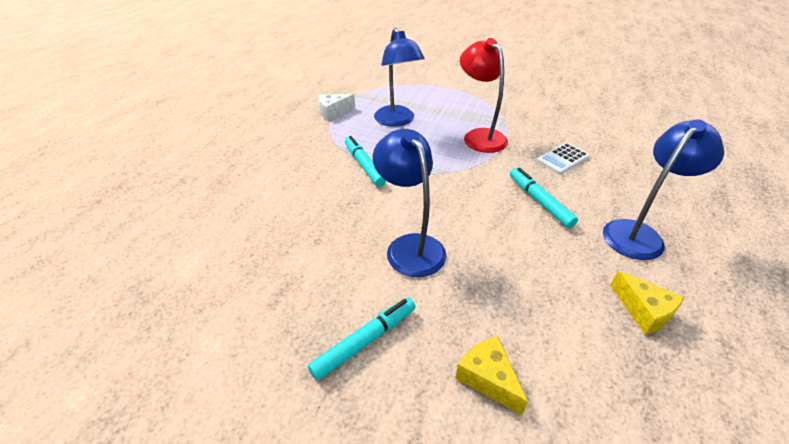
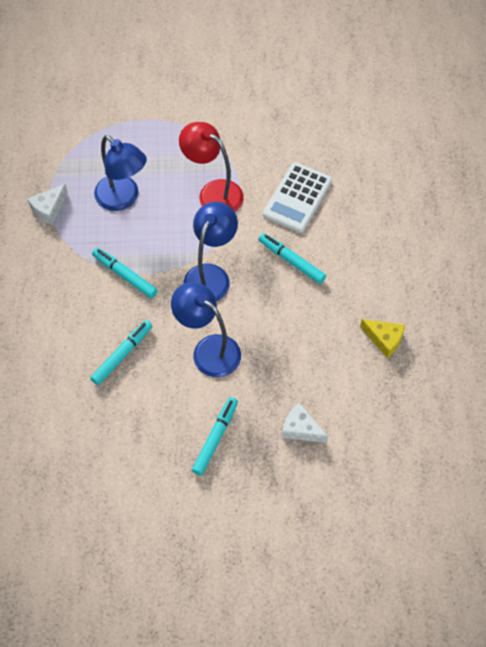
camera: 25 degrees left, 20 degrees up
yellow cheese [455,336,528,415] -> white cheese [282,403,328,443]
white calculator [537,143,590,175] -> white calculator [263,162,332,233], size x1.55
blue lamp [603,119,724,260] -> blue lamp moved to [184,202,238,302]
none -> turquoise marker [90,320,152,385]

